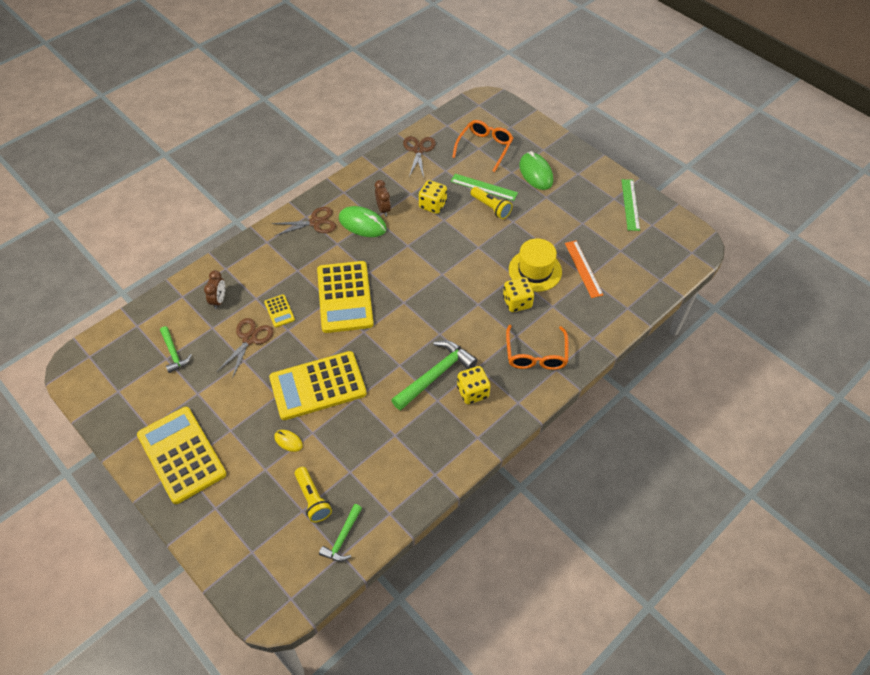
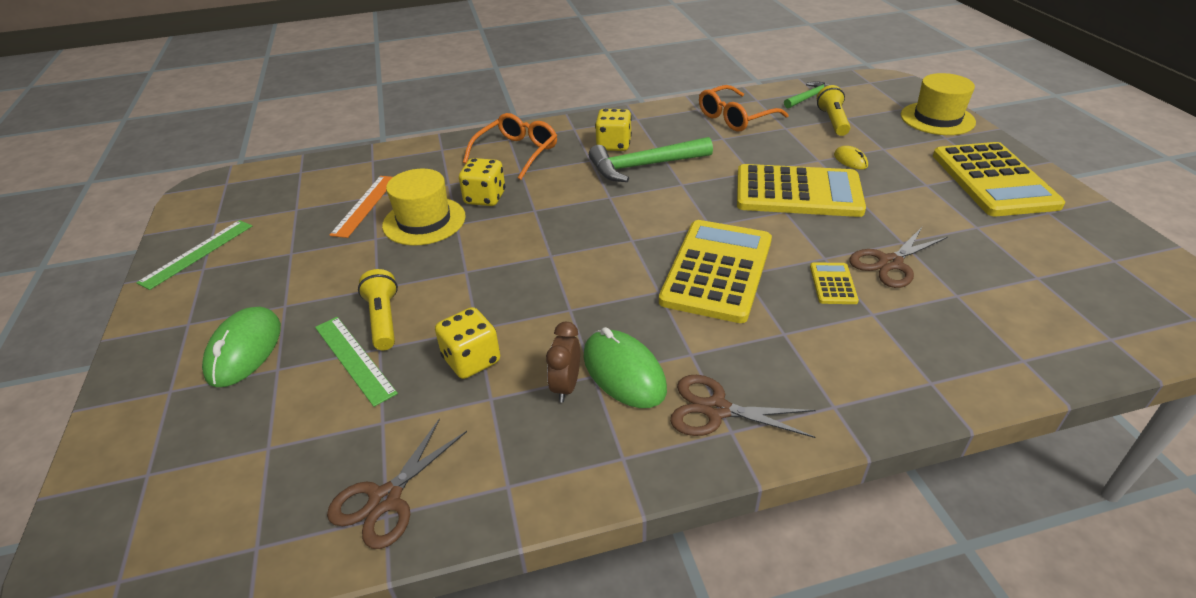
camera: 150 degrees left, 15 degrees down
green hammer [160,326,192,373] -> none
brown clock [204,270,225,309] -> none
orange glasses [452,120,513,172] -> orange glasses moved to [699,85,789,131]
none -> yellow hat [901,73,976,135]

